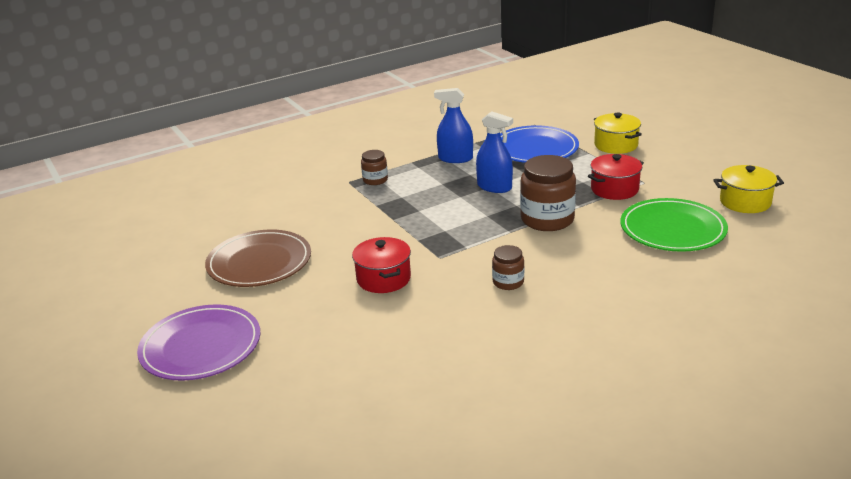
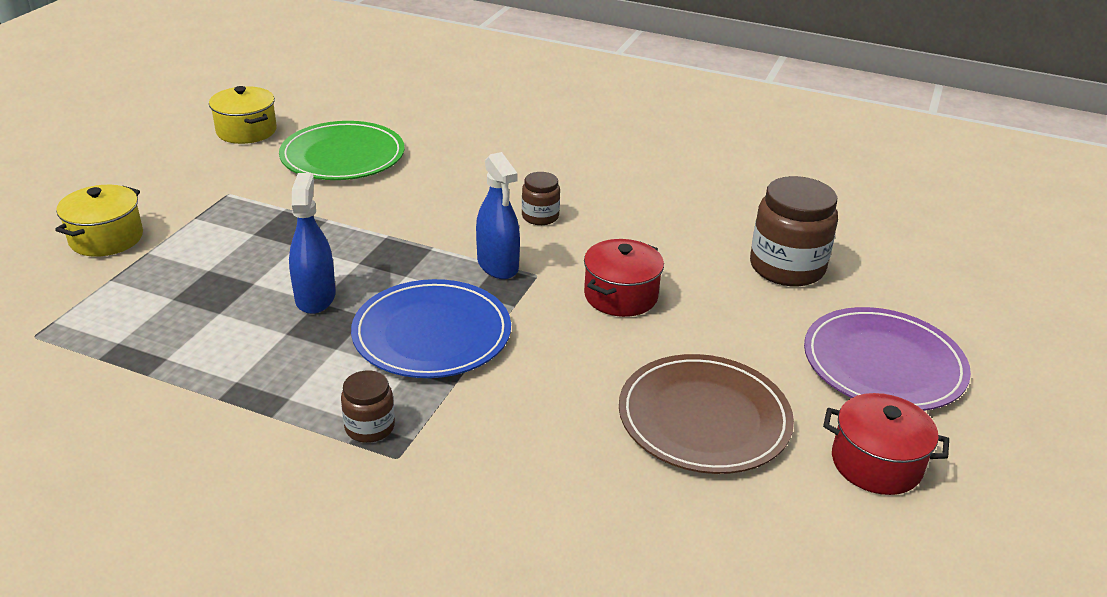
camera: 130 degrees left, 5 degrees up
blue spray bottle [434,88,473,163] -> blue spray bottle moved to [476,152,520,279]
blue plate [500,125,579,163] -> blue plate moved to [351,279,511,378]
brown jar [520,155,576,231] -> brown jar moved to [750,176,838,286]
red pot [588,154,644,200] -> red pot moved to [823,393,949,495]

